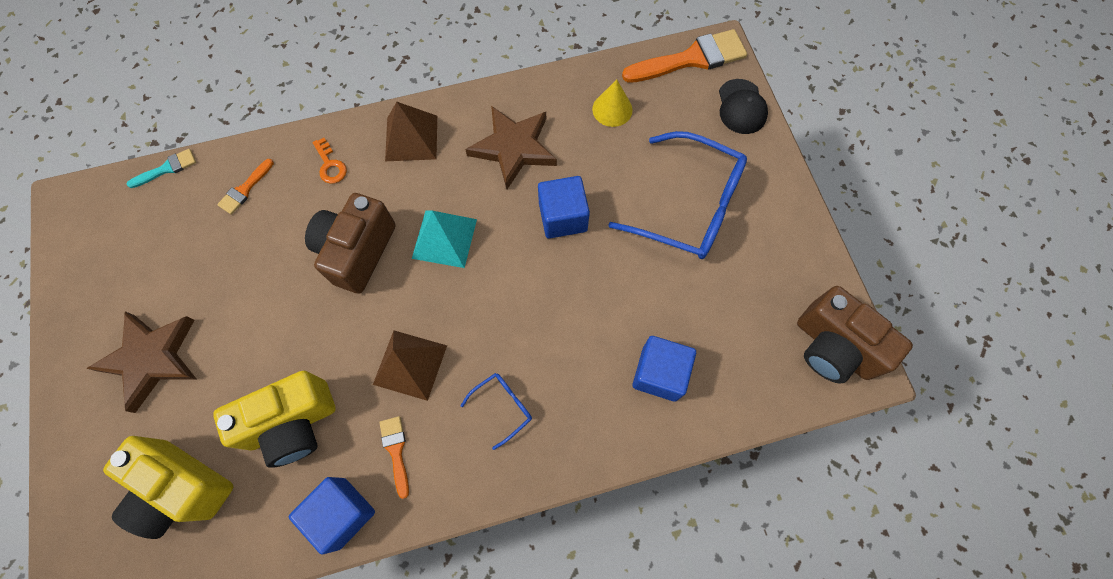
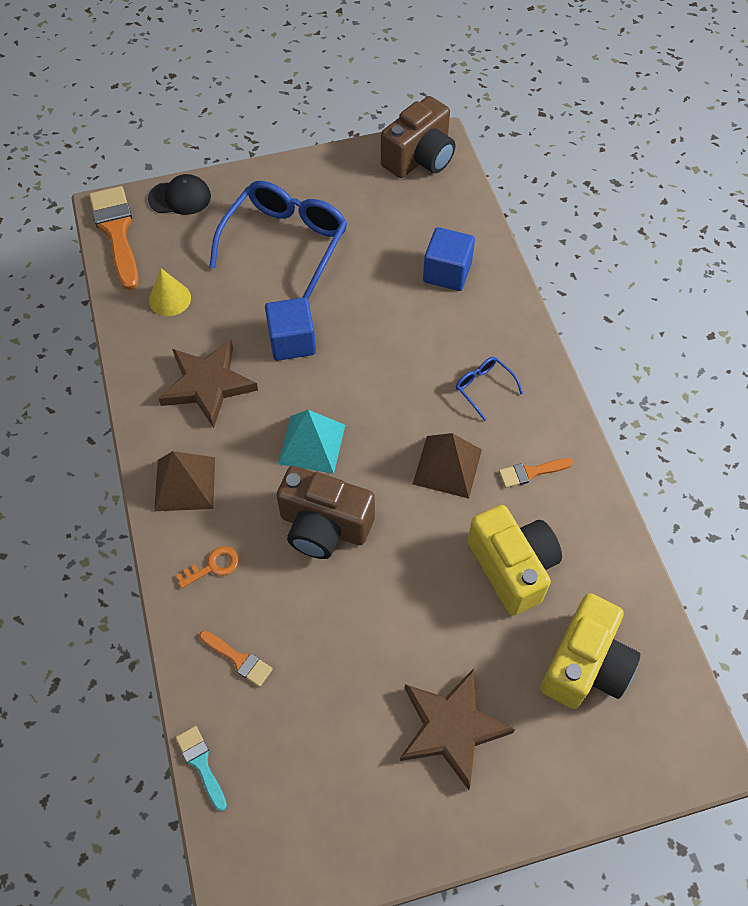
camera: 90 degrees left, 10 degrees down
blue cube [289,477,375,555] -> none

